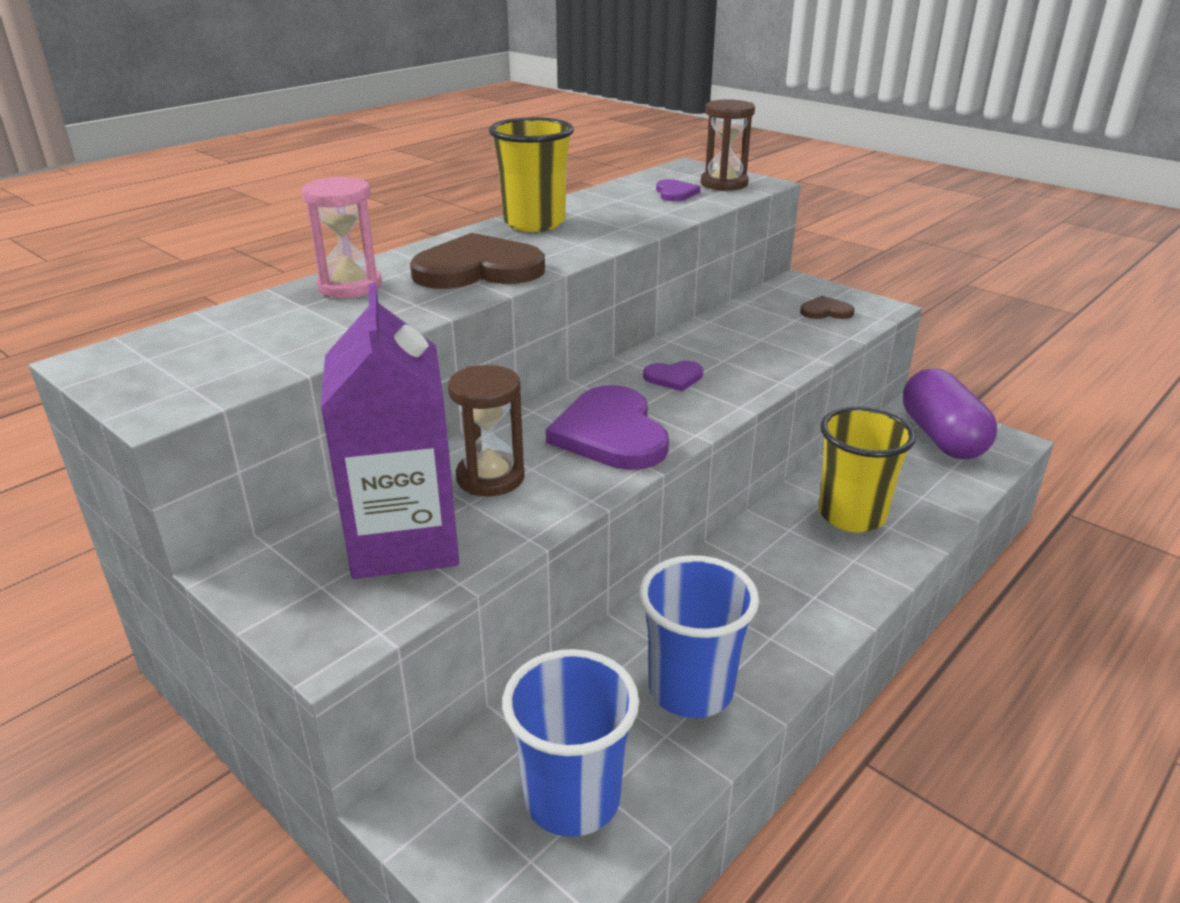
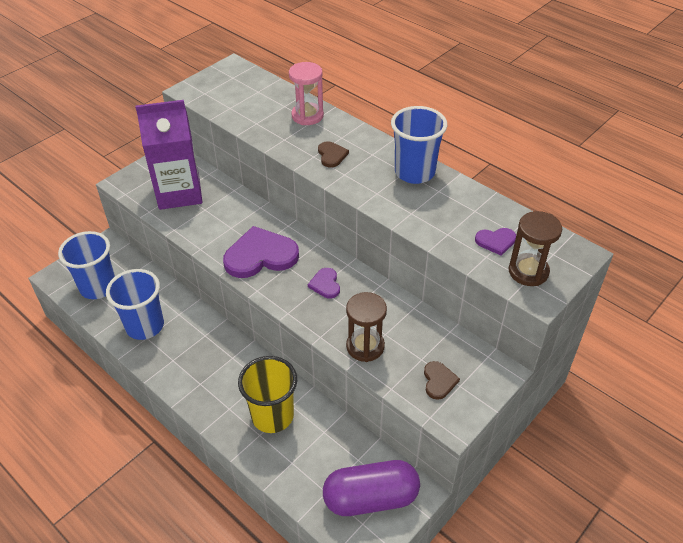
camera: 90 degrees right, 15 degrees up
brown heart [410,233,545,289] -> brown heart [318,141,349,167], size x0.49
brown hourglass [448,365,525,496] -> brown hourglass moved to [346,292,387,362]
yellow cup [489,117,574,232] -> blue cup [391,106,447,184]

